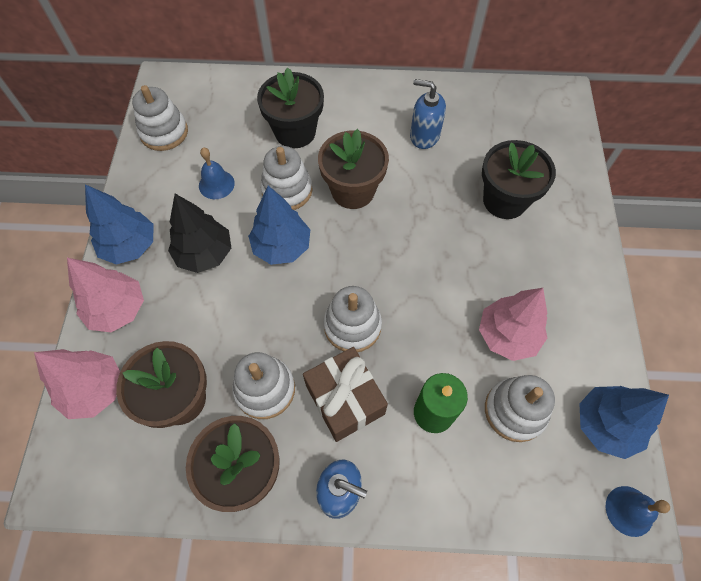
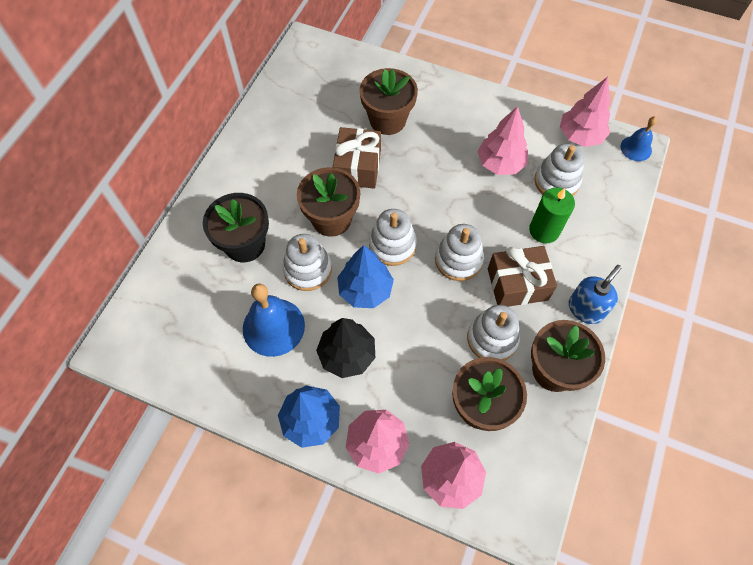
camera: 70 degrees left, 0 degrees up
white stacking toy [132,85,188,151] -> white stacking toy moved to [369,209,417,266]
blue bell [199,148,235,199] -> blue bell [243,283,305,357], size x1.74
blue soap dispenser [410,79,446,149] -> none
black flower pot [482,140,556,219] -> brown flower pot [359,68,418,135]
blue tree [579,386,669,459] -> pink tree [560,77,611,147]
none -> brown gift [333,127,381,188]

